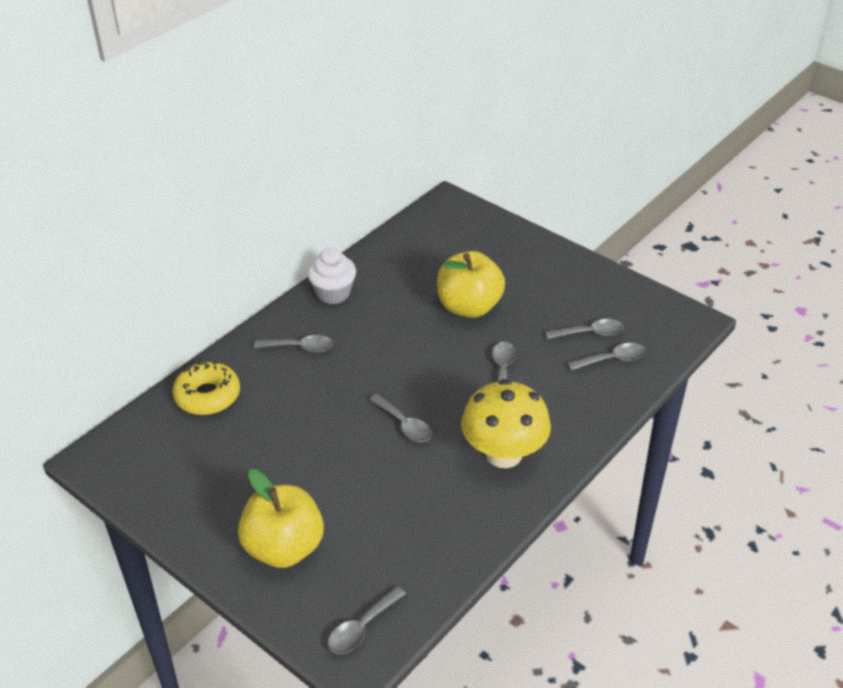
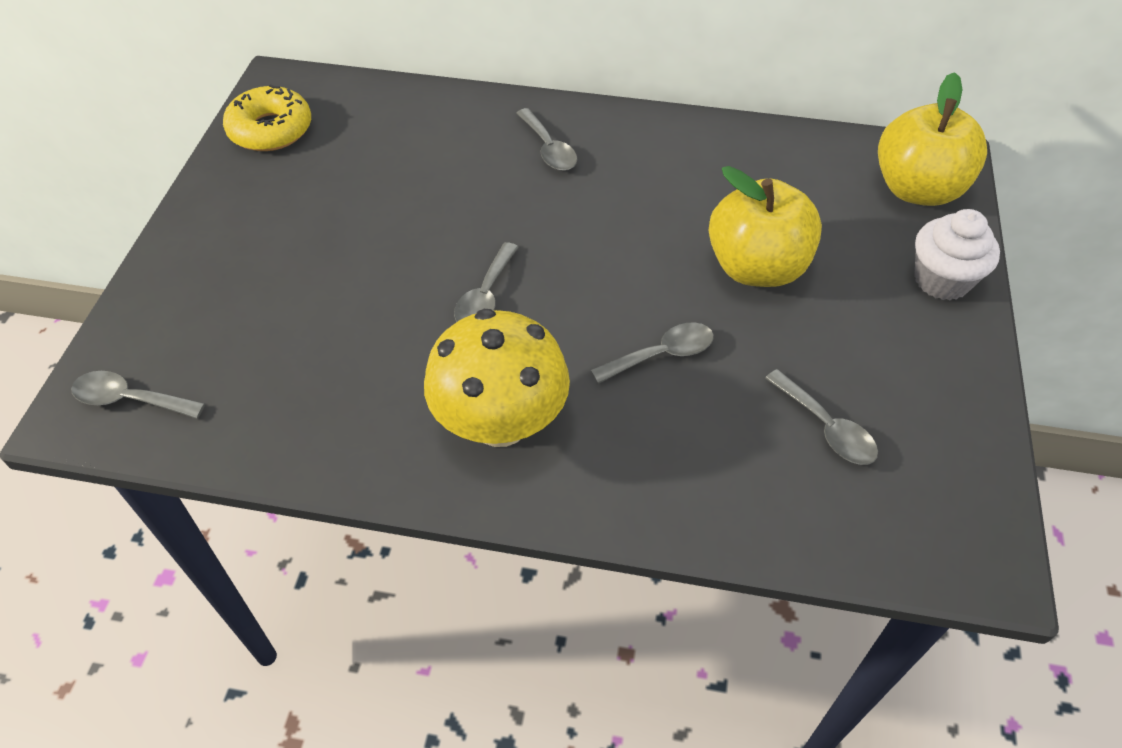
camera: 60 degrees right, 10 degrees up
yellow donut [172,361,240,415] -> yellow donut moved to [223,84,311,151]
yellow apple [238,469,324,568] -> yellow apple moved to [878,72,987,206]
white cupcake [307,248,356,304] -> white cupcake moved to [914,209,1000,300]
grey spoon [567,343,646,370] -> none

